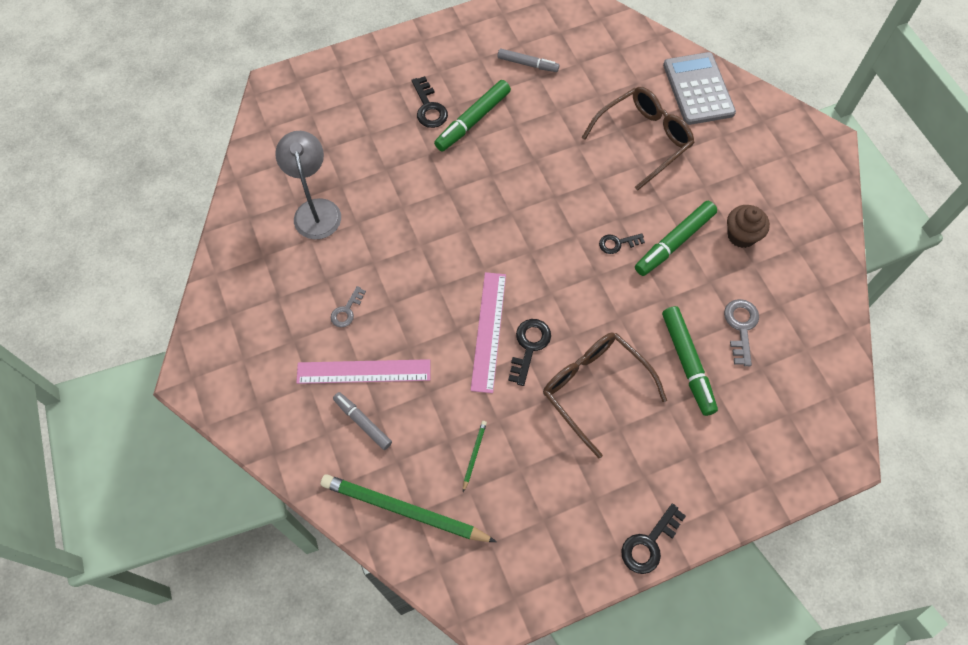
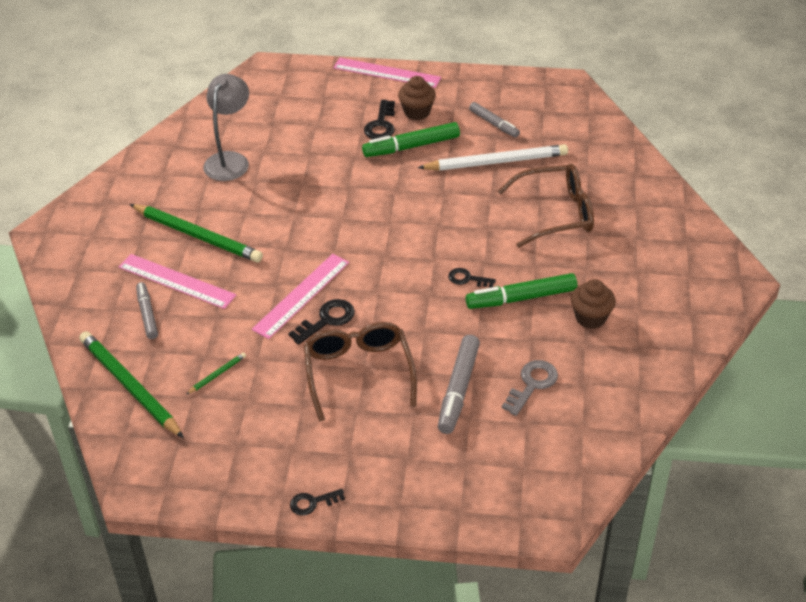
camera: 30 degrees right, 20 degrees down
grey key [331,286,366,327] -> green pencil [130,204,263,262]
black key [621,504,686,574] -> black key [290,489,345,516], size x0.67
green marker [662,306,718,416] -> grey marker [438,335,480,434]
grey calculator [663,52,736,125] -> none
none -> pink ruler [333,58,441,88]
none -> brown cupcake [398,76,436,120]
none -> white pencil [417,144,568,171]

